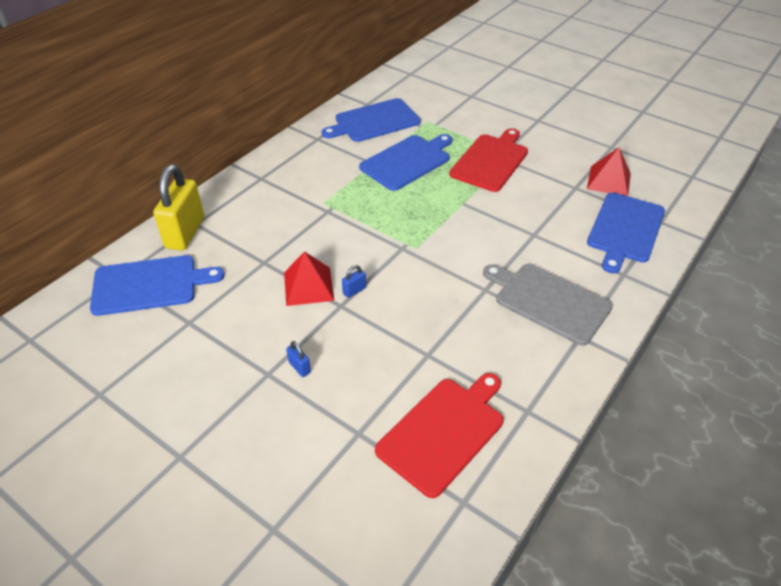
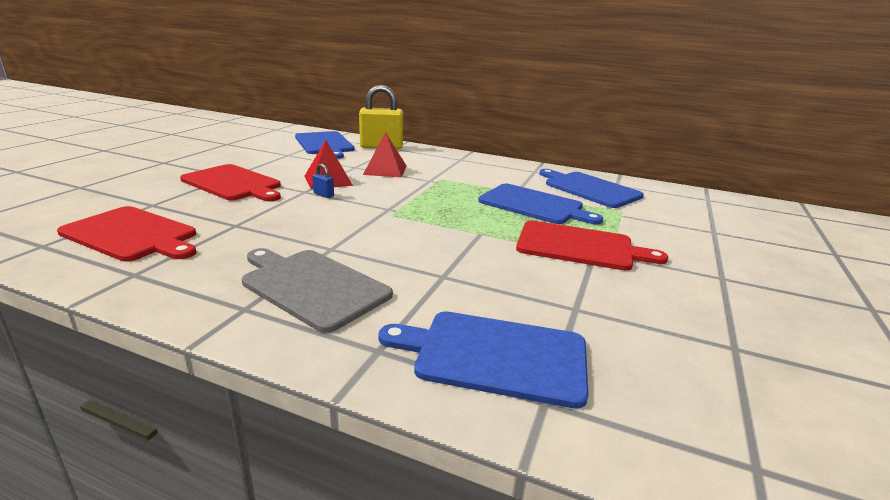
camera: 75 degrees right, 20 degrees down
blue padlock [286,341,311,377] -> red cutting board [180,164,281,201]
grey cutting board [483,264,613,345] -> grey cutting board turned 75 degrees counterclockwise [242,248,393,333]
red pyramid [587,147,631,196] -> red pyramid moved to [363,132,407,177]

